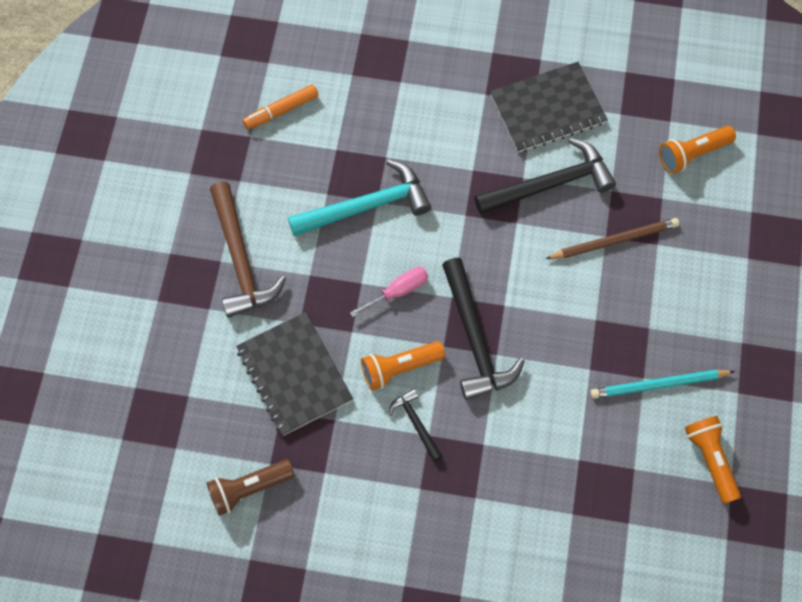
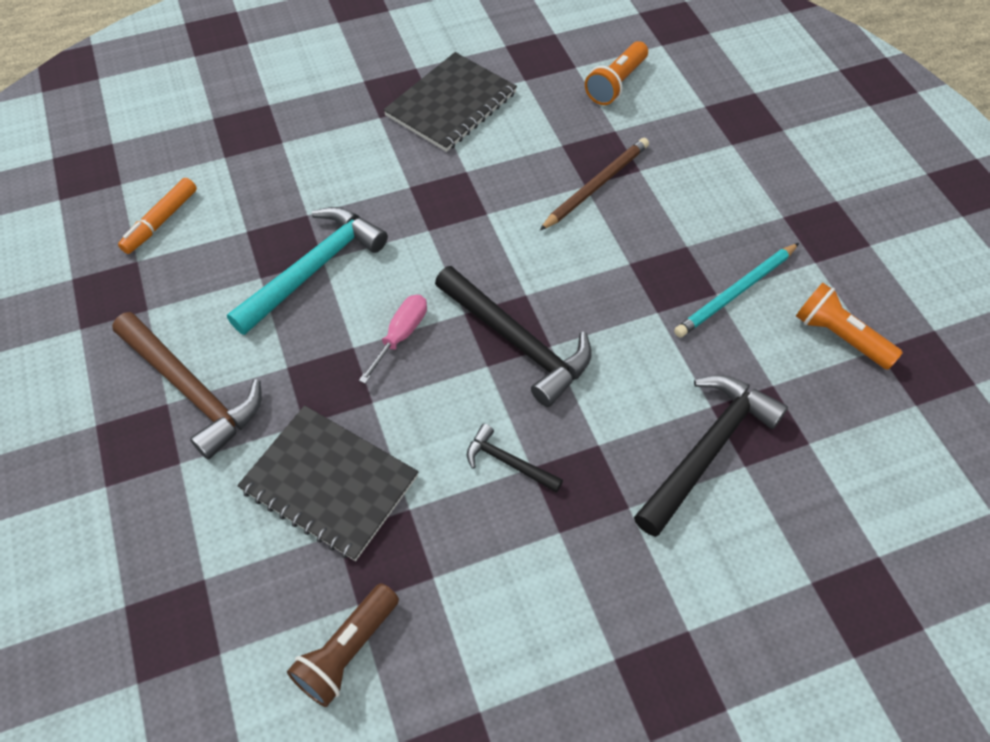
camera: 30 degrees left, 10 degrees down
orange flashlight [361,341,445,390] -> none
black hammer [475,138,616,214] -> black hammer moved to [634,375,788,537]

